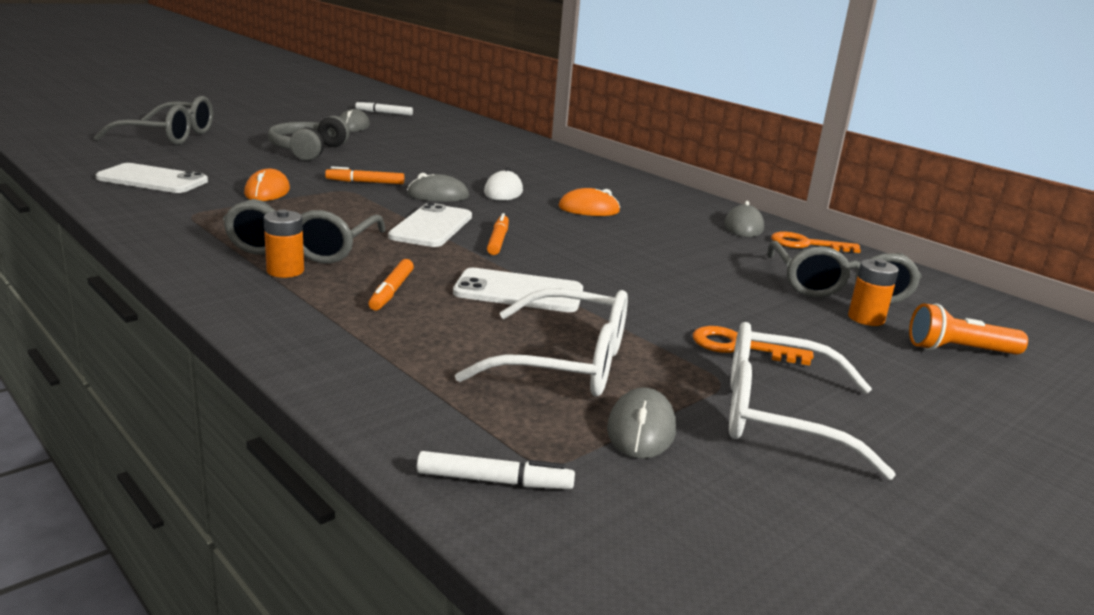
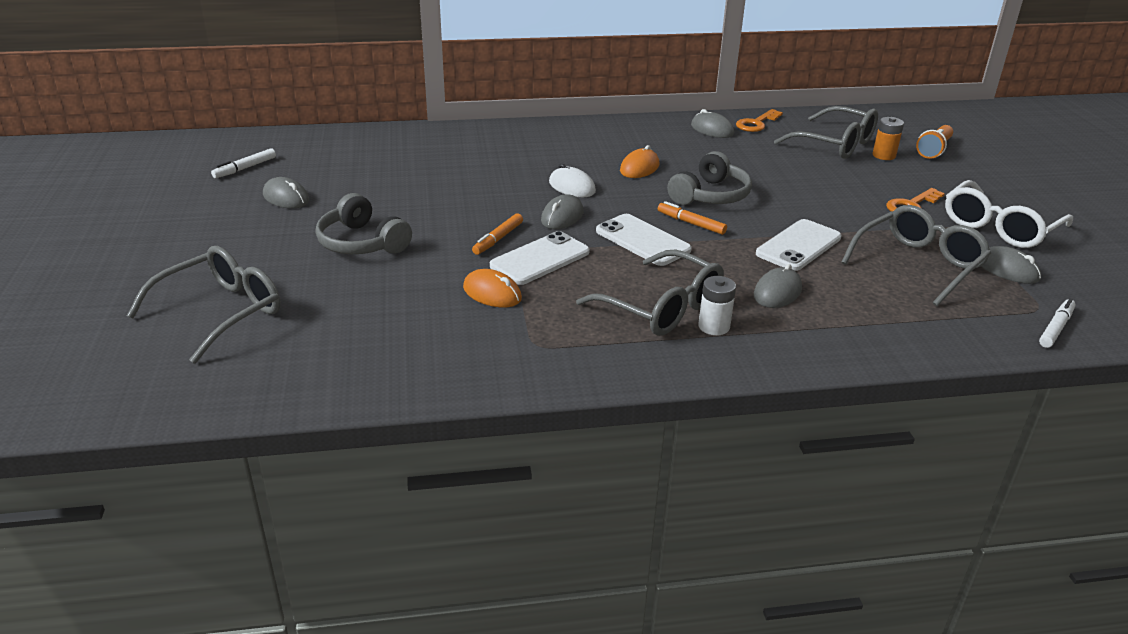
camera: 55 degrees left, 10 degrees up
white phone [96,163,208,193] -> white phone moved to [490,231,590,285]
orange battery [264,210,304,278] -> white battery [698,276,736,335]
orange marker [368,259,414,310] -> grey mouse [754,264,802,308]
white glasses [455,288,628,397] -> grey glasses [841,205,991,306]
none -> grey headphones [667,151,752,205]

